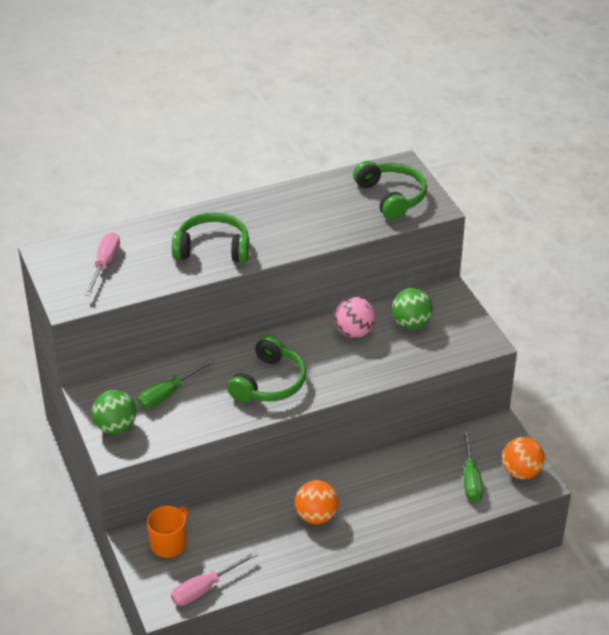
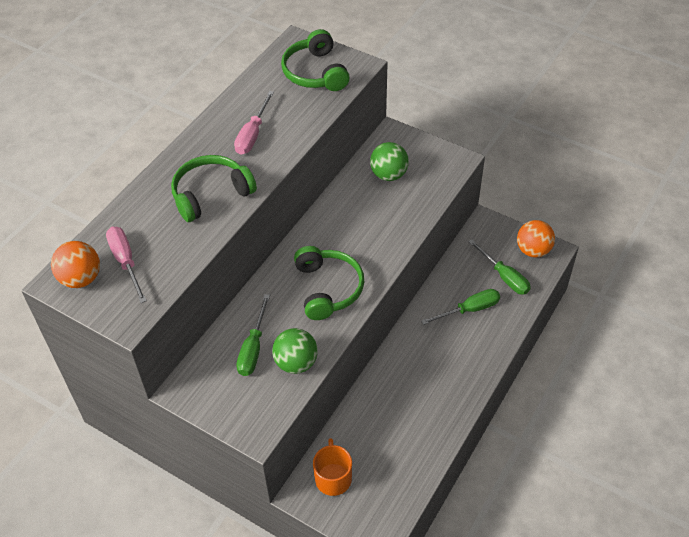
camera: 35 degrees left, 10 degrees up
green ball [92,390,136,434] -> green ball moved to [272,328,318,374]
pink screwdriver [171,552,257,606] -> pink screwdriver moved to [234,91,274,155]
orange ball [295,480,339,524] -> orange ball moved to [51,241,100,288]
pink ball [334,297,375,338] -> none
green headphones [353,160,427,220] -> green headphones turned 135 degrees counterclockwise [281,29,350,91]
none -> green screwdriver [421,289,500,325]

